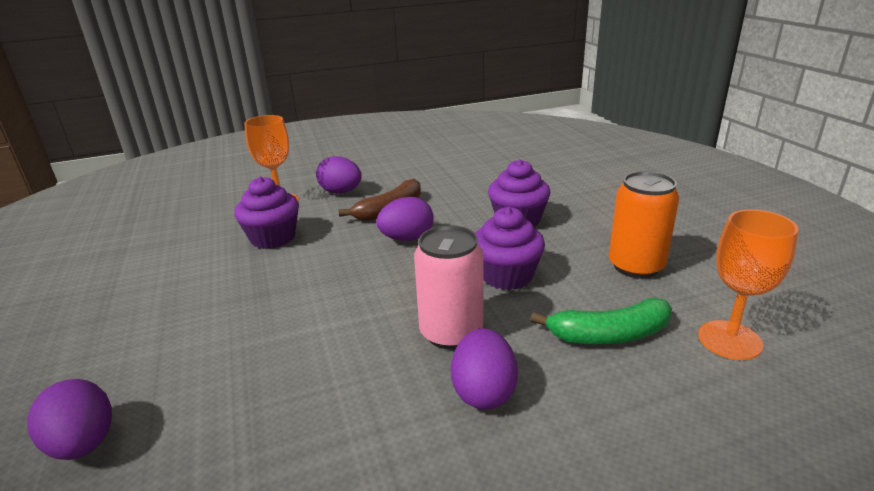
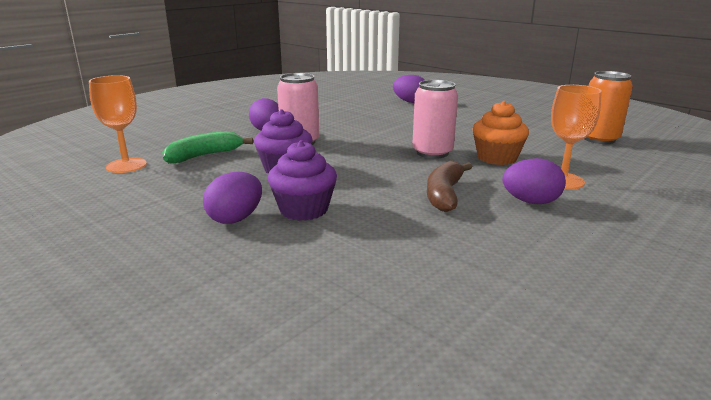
camera: 150 degrees right, 5 degrees down
purple cupcake [234,177,299,249] -> orange cupcake [472,101,529,165]
purple egg [376,197,434,241] -> purple egg moved to [203,172,262,224]
orange can [609,171,679,278] -> orange can moved to [584,71,633,144]
none -> pink can [412,80,458,159]

